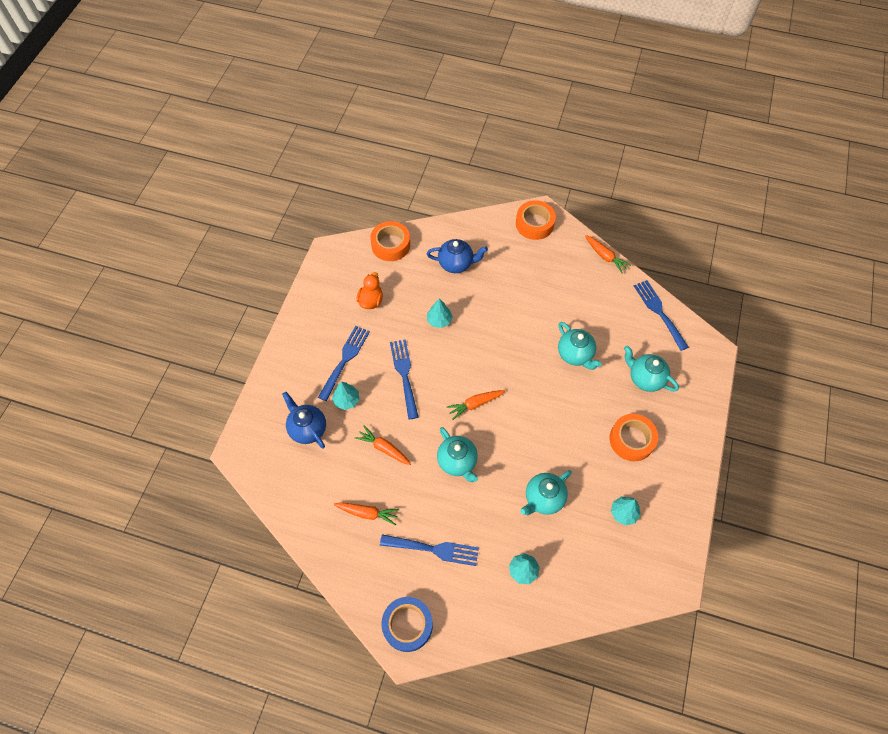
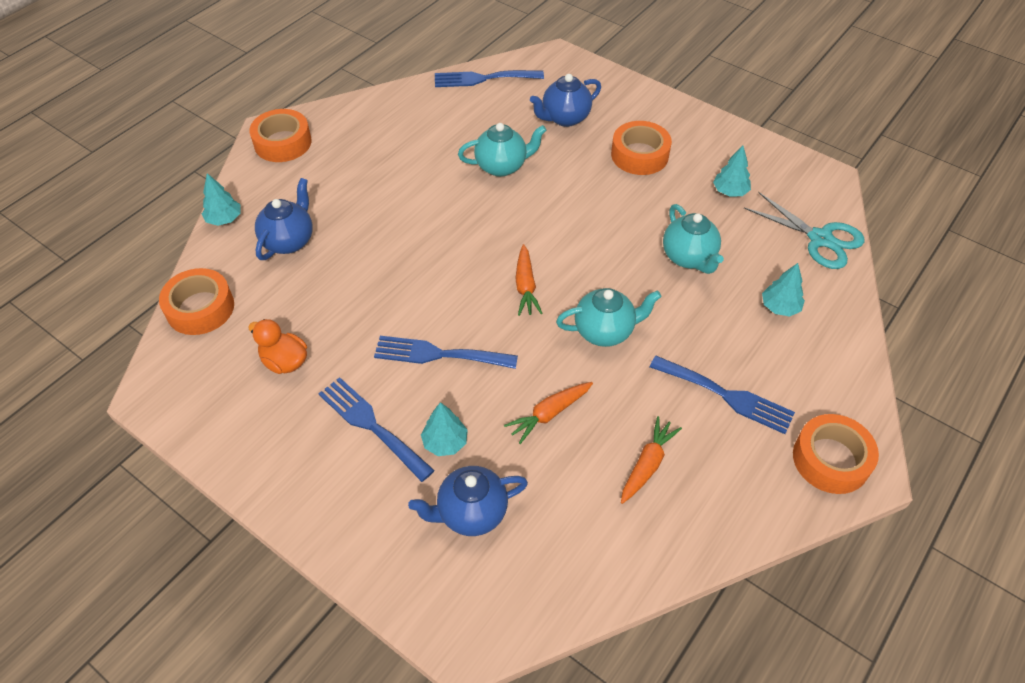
camera: 70 degrees left, 10 degrees down
blue fork [380,535,479,566] -> blue fork turned 90 degrees clockwise [650,356,795,434]
blue tape [381,597,433,652] -> orange tape [793,414,879,494]
turquoise tree [427,299,453,328] -> turquoise tree moved to [202,173,240,226]
orange carrot [585,235,631,273] -> none
turquoise teapot [624,346,679,392] -> blue teapot [530,74,601,127]
none -> turquoise scissors [744,192,864,269]

